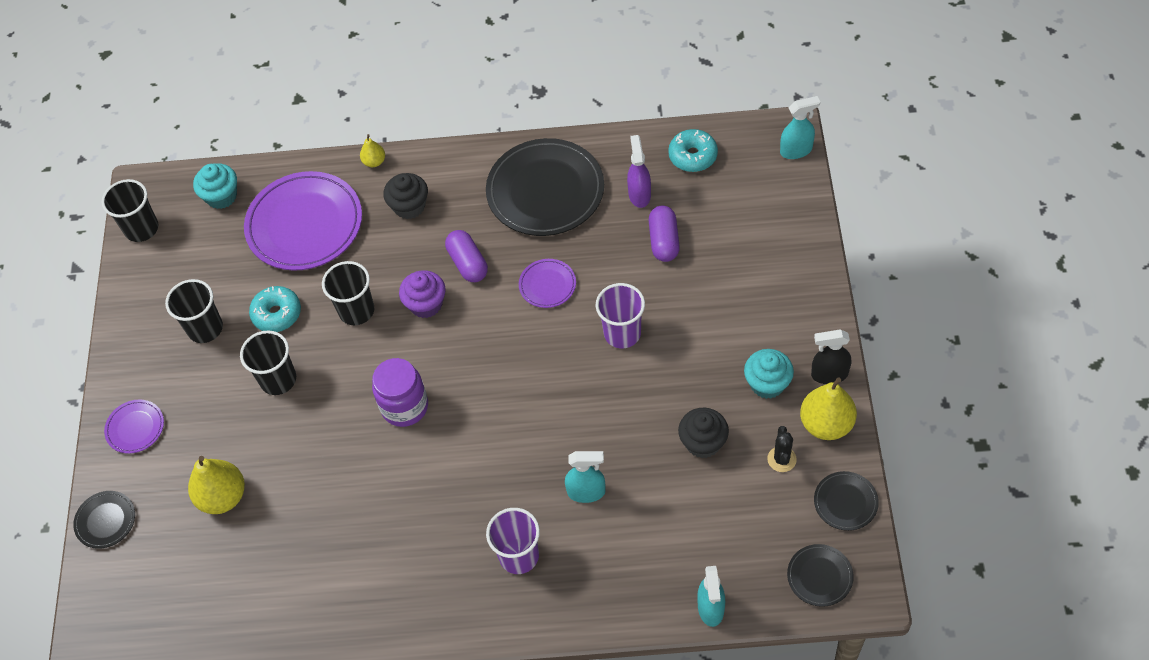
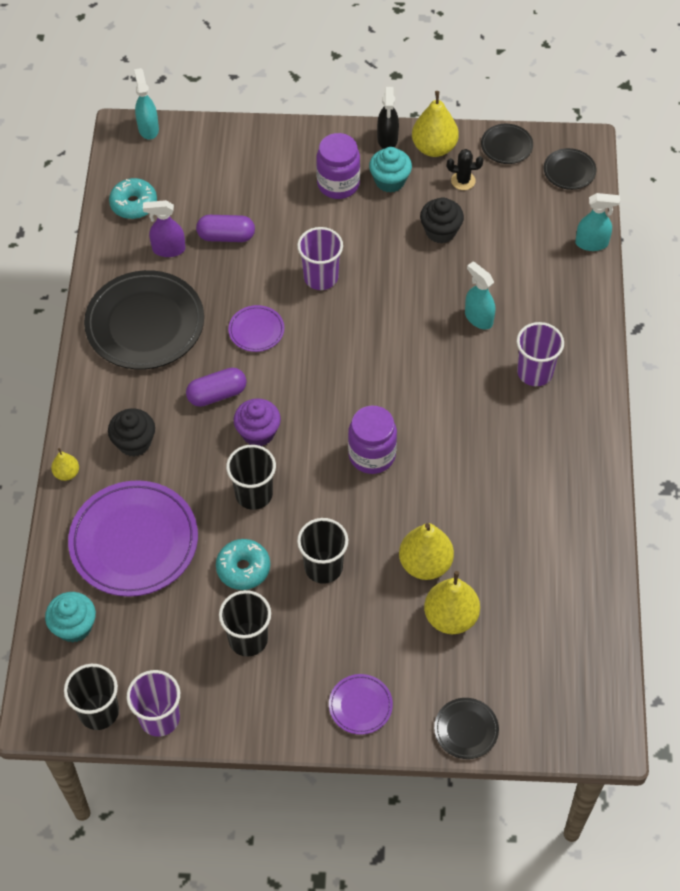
camera: 90 degrees left, 0 degrees up
turquoise spray bottle [565,451,606,503] -> turquoise spray bottle turned 45 degrees counterclockwise [465,261,495,329]
none -> purple cup [127,670,180,737]
none -> purple jar [316,133,360,199]
none -> yellow pear [399,523,454,580]

